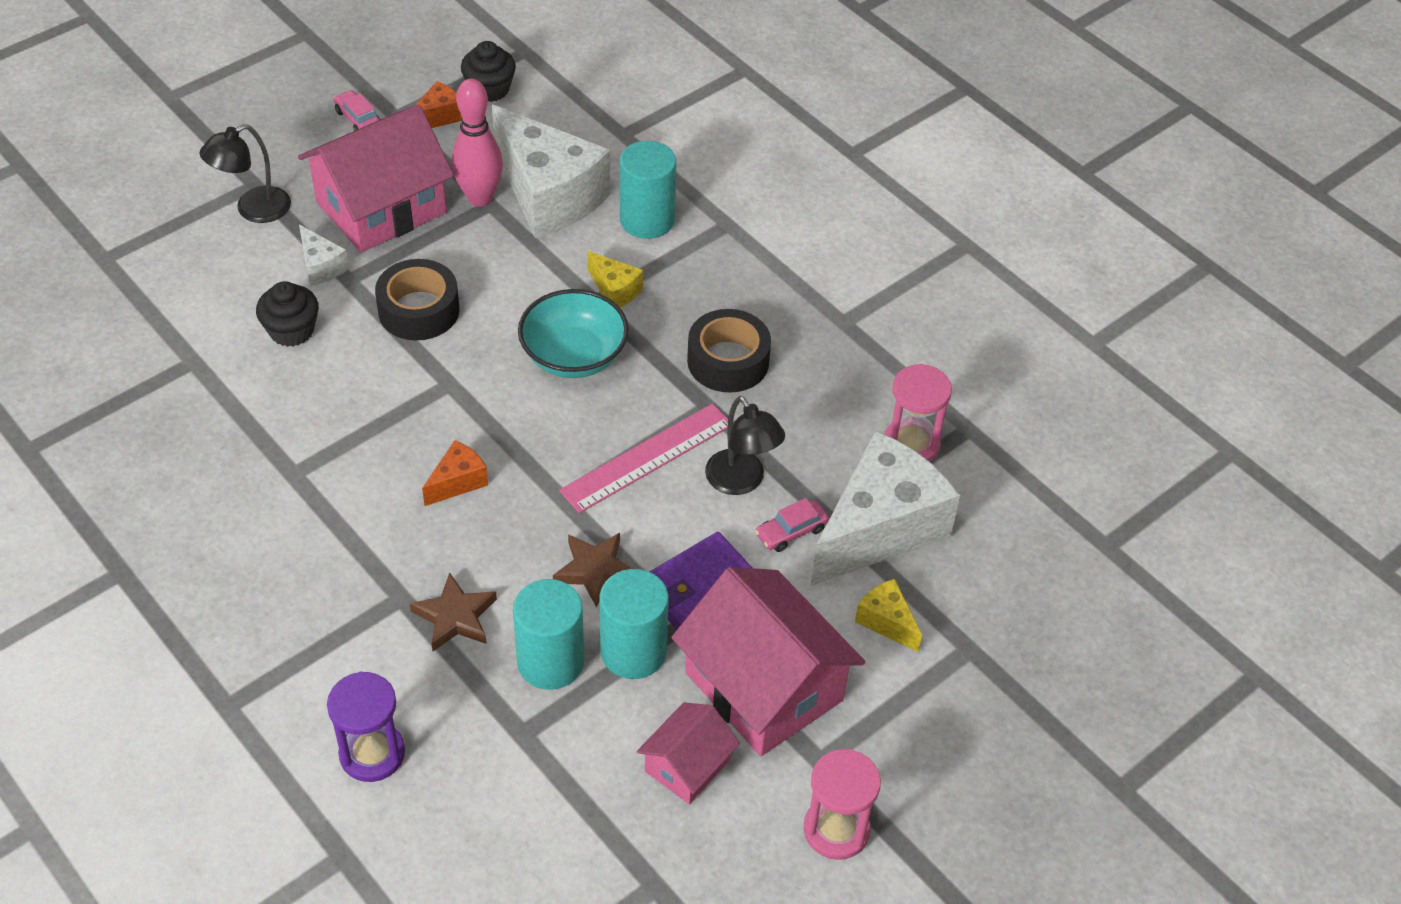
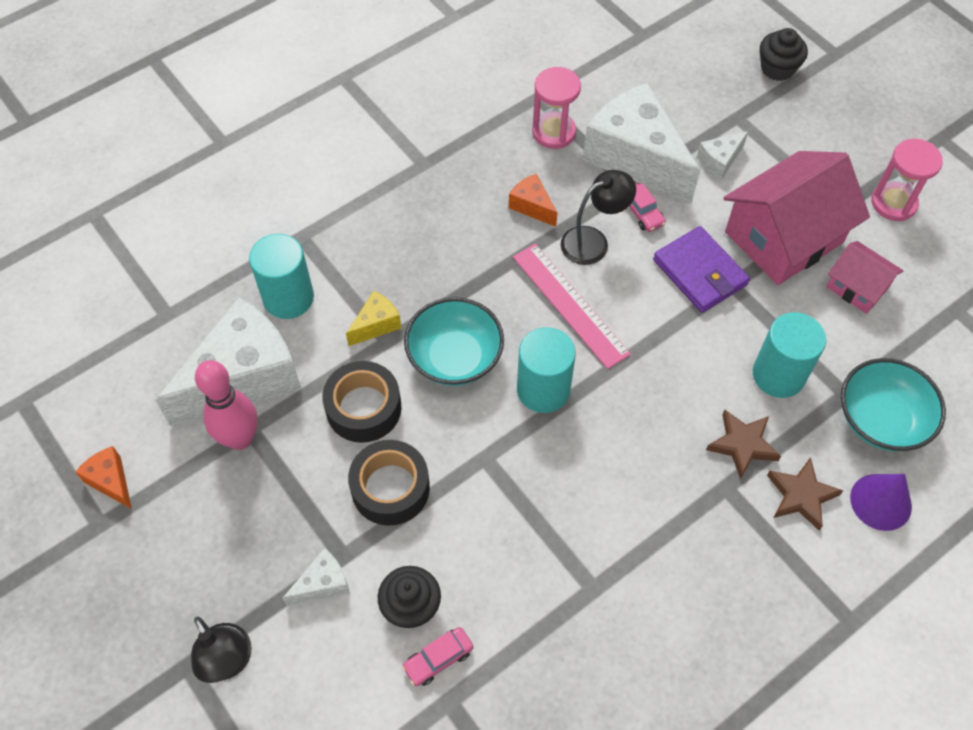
camera: 85 degrees left, 10 degrees up
pink house [298,104,454,253] -> none
purple hourglass [327,671,405,782] -> purple cone [850,474,912,531]
pink car [334,90,380,131] -> pink car moved to [402,627,473,686]
orange cheese [422,440,488,506] -> orange cheese moved to [509,174,557,227]
black cupcake [461,41,516,102] -> black cupcake moved to [760,28,808,81]
brown star [553,533,632,608] -> brown star moved to [767,457,843,530]
turquoise cylinder [600,569,669,679] -> turquoise cylinder moved to [517,327,576,413]
black tape [687,309,771,393] -> black tape moved to [322,361,401,443]
yellow cheese [855,579,922,652] -> white cheese [697,131,748,180]
none -> turquoise bowl [841,358,946,451]

